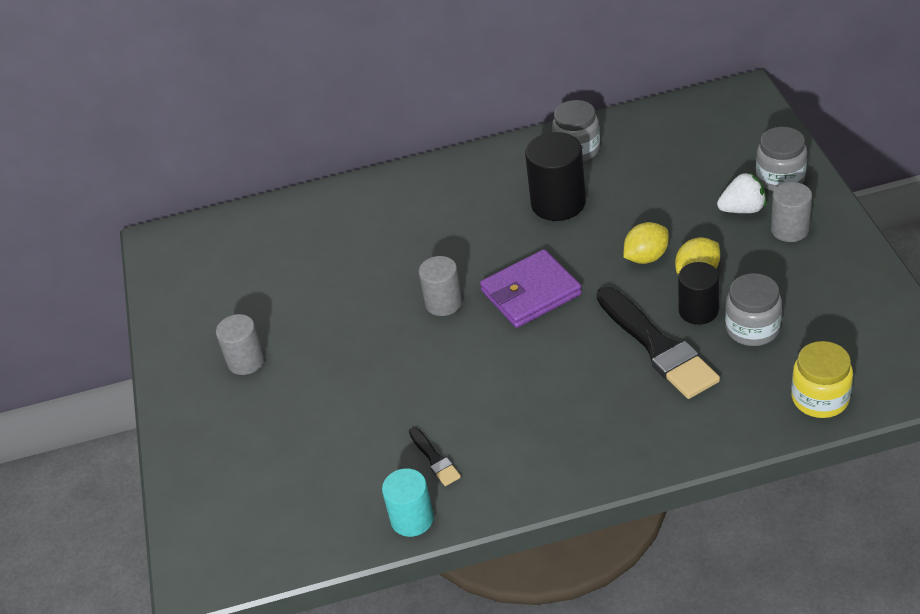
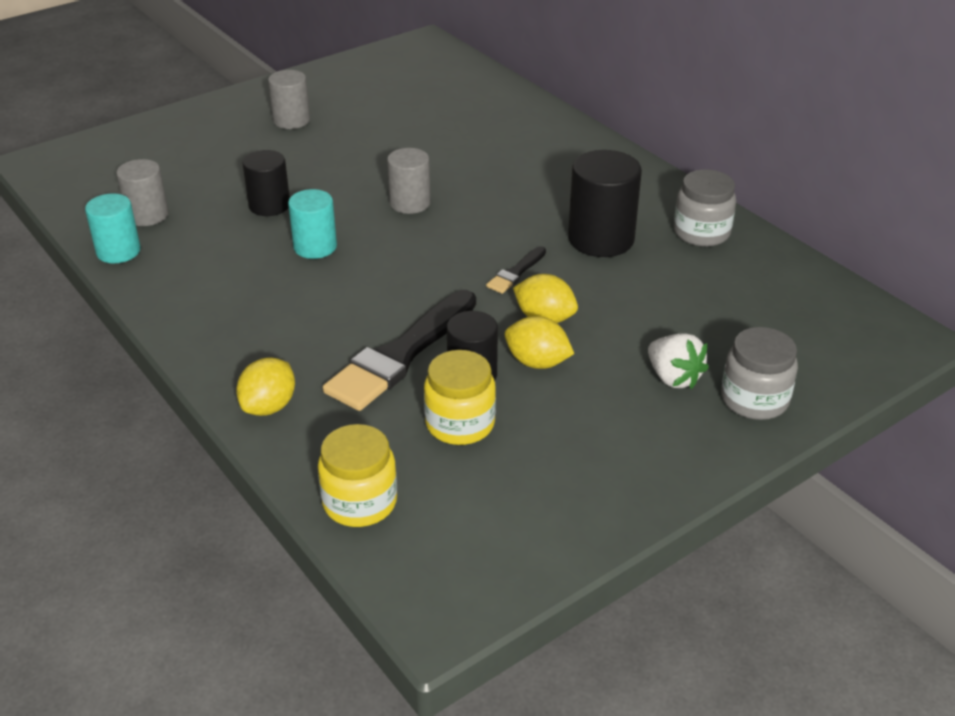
camera: 60 degrees right, 5 degrees down
black brush [409,427,461,486] -> black brush moved to [486,246,546,294]
purple wallet [480,249,582,328] -> none
grey jar [725,273,782,346] -> yellow jar [424,350,496,445]
grey cylinder [771,182,812,242] -> grey cylinder moved to [116,159,169,226]
none -> yellow lemon [236,357,295,416]
none -> black cylinder [243,150,290,216]
none -> turquoise cylinder [288,189,337,259]

